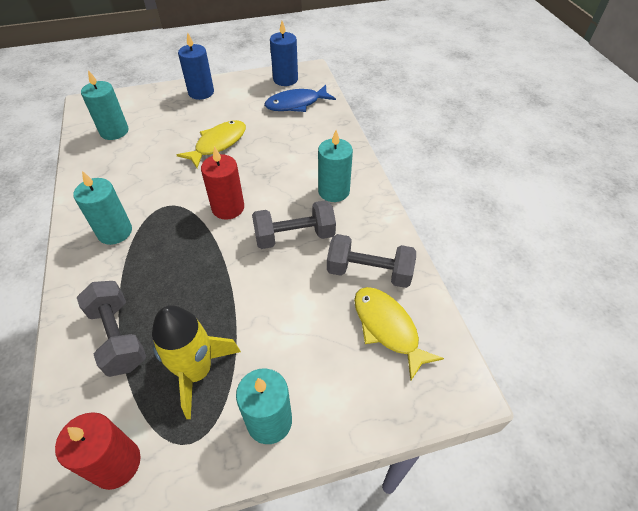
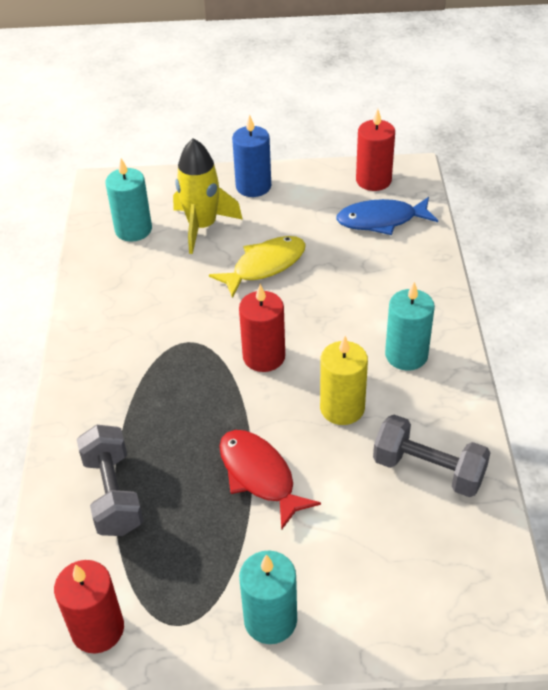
camera: 15 degrees right, 5 degrees down
turquoise candle [73,171,132,245] -> none
yellow rocket [152,305,241,419] -> yellow rocket moved to [173,138,243,254]
grey dumbbell [252,200,336,249] -> yellow candle [320,336,368,425]
blue candle [270,21,298,86] -> red candle [356,109,395,191]
yellow fish [354,287,444,381] -> none
none -> red fish [219,430,321,530]

